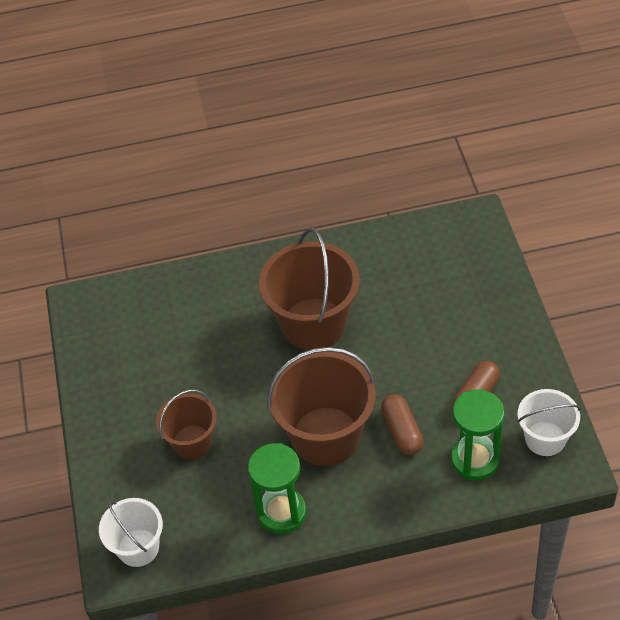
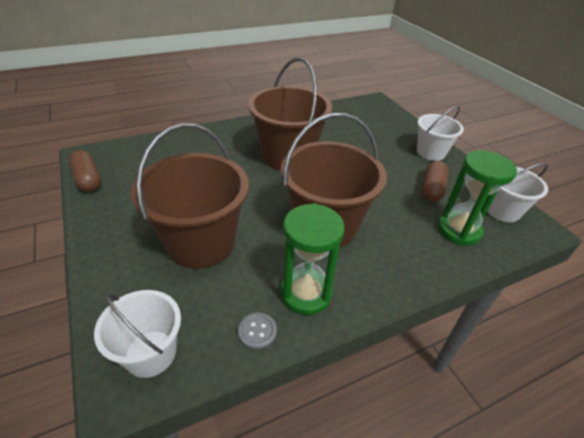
camera: 20 degrees left, 10 degrees down
brown bucket [156,390,217,459] -> brown bucket [131,123,249,269], size x1.72
brown capsule [381,394,424,455] -> brown capsule moved to [69,150,101,192]
none -> grey button [238,313,277,350]
none -> white bucket [417,106,464,161]

